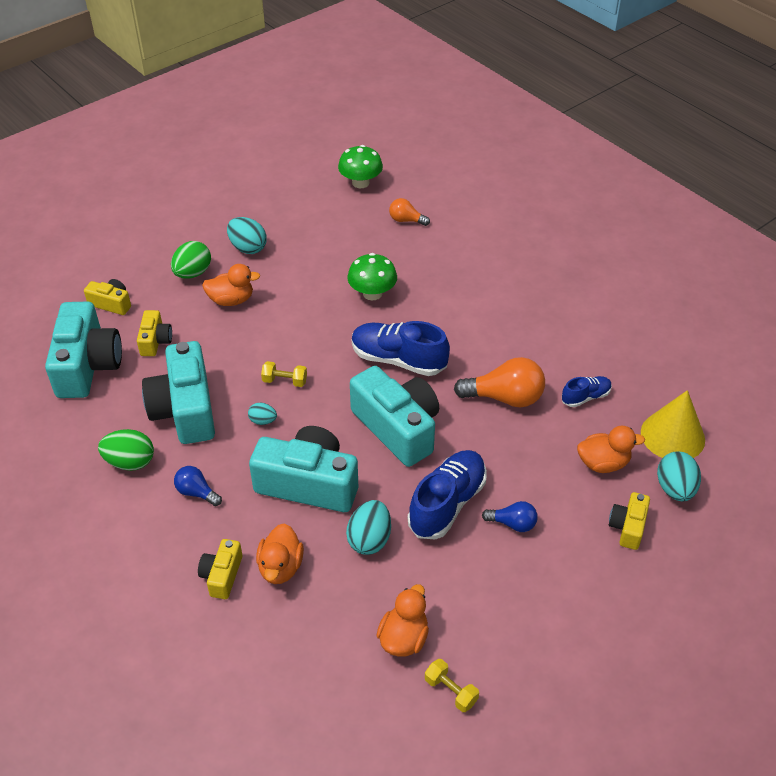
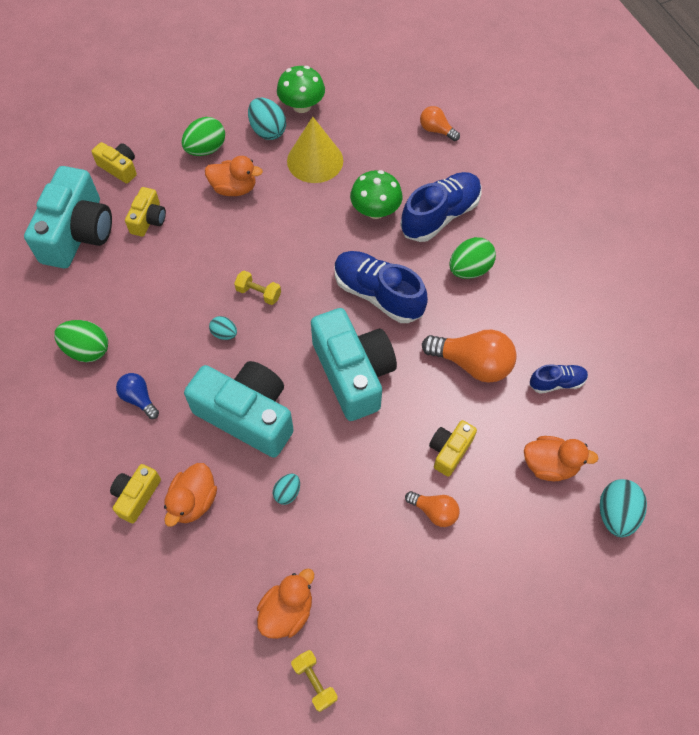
camera: 15 degrees right, 15 degrees up
turquoise camera [142,341,215,444] -> none
green mushroom [338,145,383,188] -> green mushroom moved to [277,66,325,113]
turquoise egg [346,500,391,555] -> turquoise egg [273,474,300,505], size x0.57
blue shoe [408,450,487,539] -> blue shoe moved to [400,172,481,242]
blue light bulb [482,501,538,532] -> orange light bulb [405,491,460,527]
yellow camera [609,492,650,550] -> yellow camera moved to [429,420,477,477]
yellow cone [641,390,705,458] -> yellow cone moved to [287,117,343,183]
none -> green egg [449,237,496,279]

